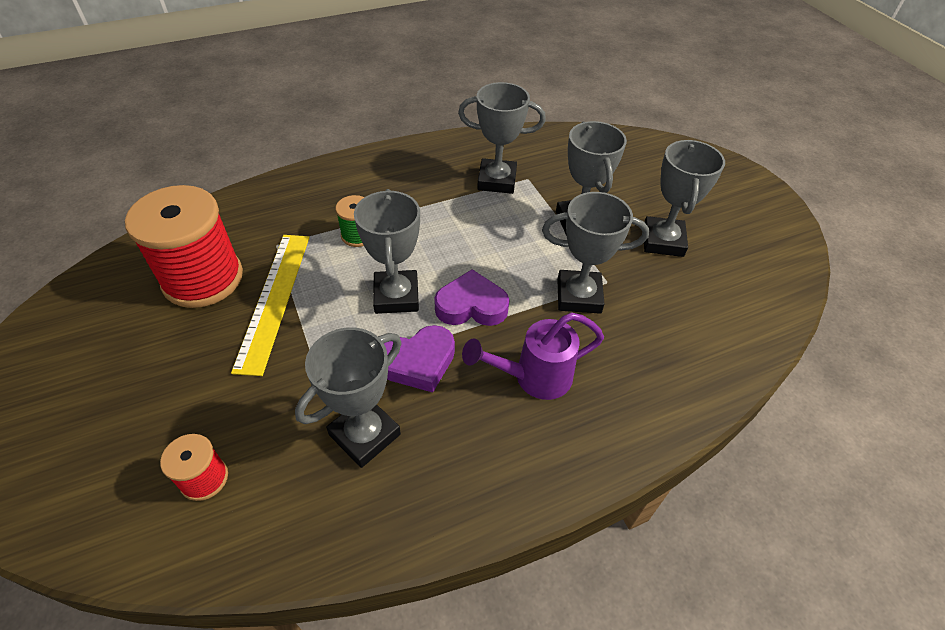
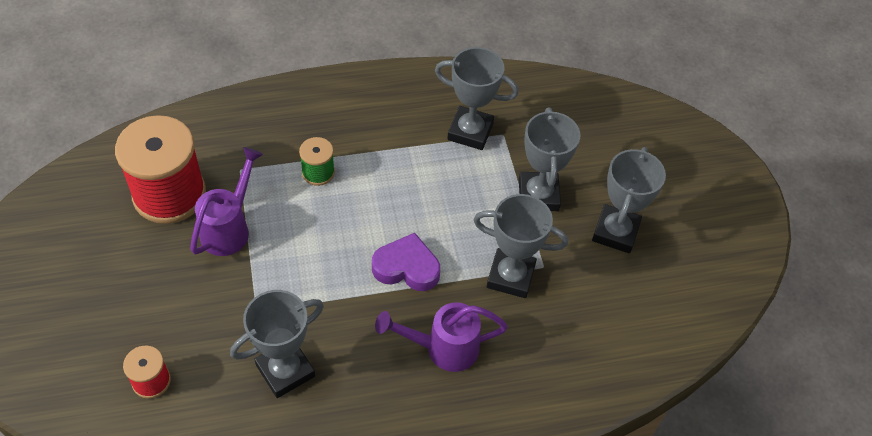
camera: 10 degrees right, 5 degrees up
yellow ruler [231,235,310,376] -> purple watering can [190,147,263,256]
grey trophy [354,189,420,314] -> none
purple heart [384,325,455,393] -> none

